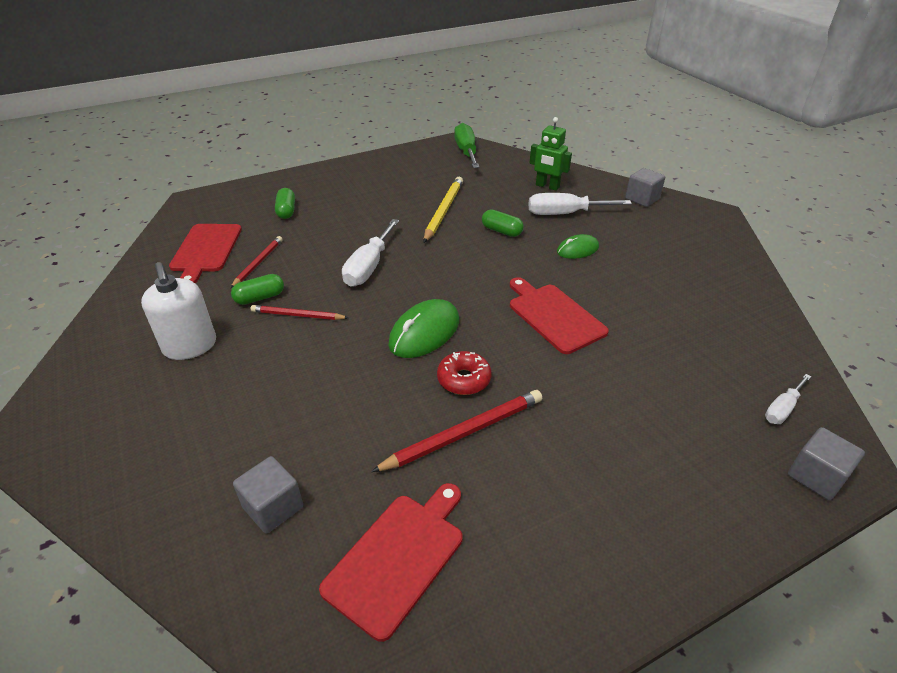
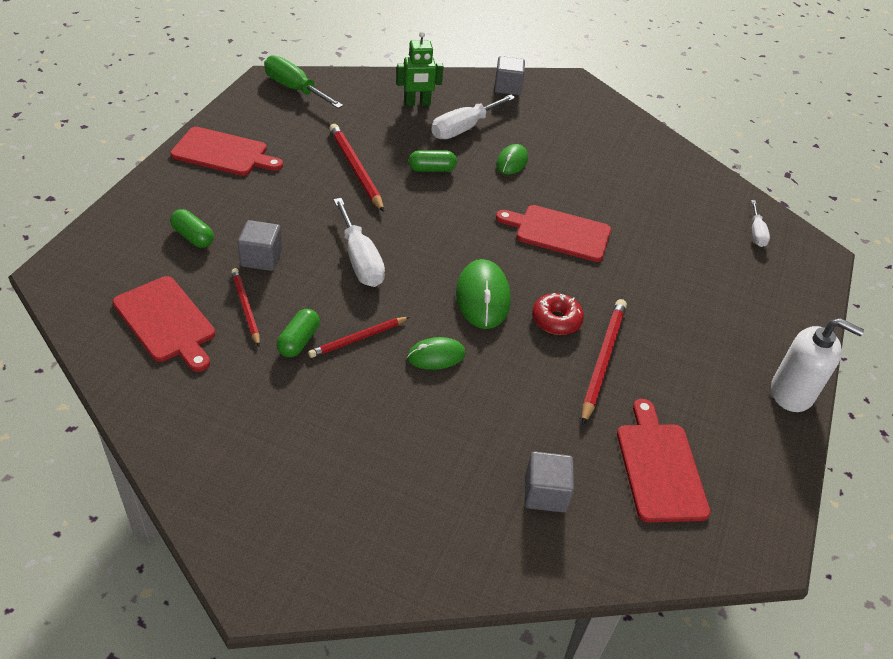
camera: 45 degrees left, 5 degrees up
white soap dispenser [141,262,216,360] -> white soap dispenser moved to [771,318,864,412]
yellow pencil [423,177,463,243] -> red pencil [329,124,384,212]
grey cube [788,427,865,500] -> grey cube moved to [238,220,282,271]
none -> red cutting board [170,127,283,176]
none -> green mouse [407,337,465,370]

